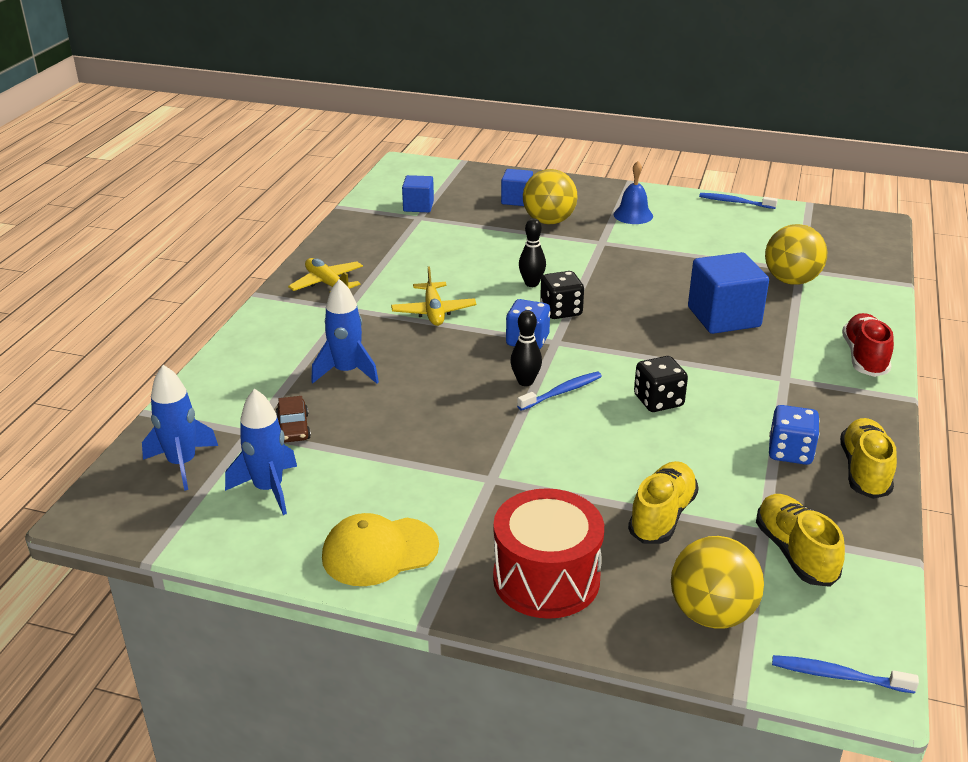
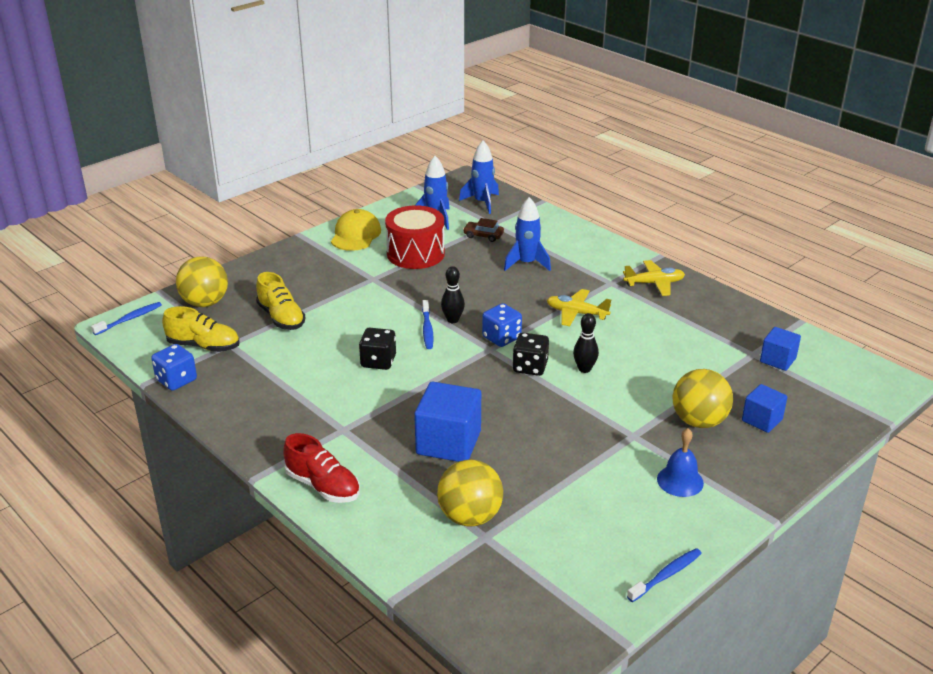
camera: 120 degrees right, 0 degrees up
red drum [493,488,604,619] -> red drum moved to [385,205,445,269]
blue dice [769,405,820,465] -> blue dice moved to [151,344,197,391]
yellow shoe [840,418,897,499] -> none

